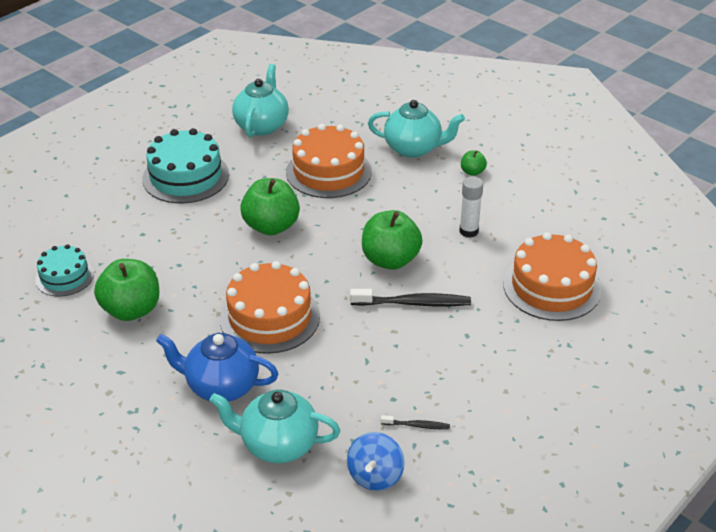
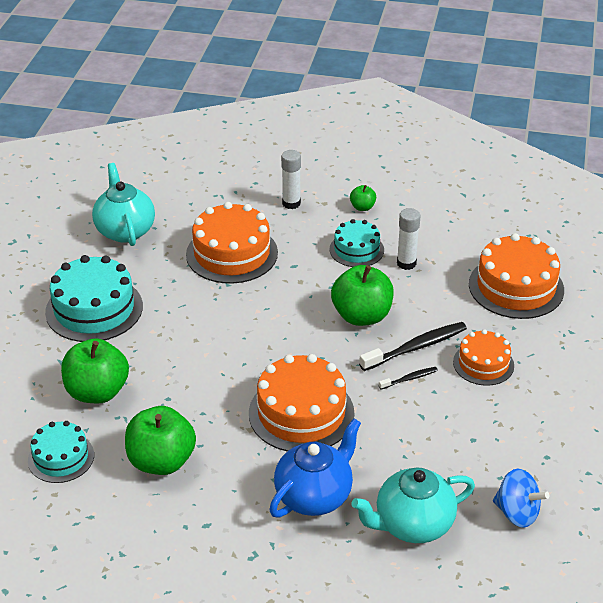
camera: 30 degrees left, 0 degrees up
blue teapot [156,333,278,402] -> blue teapot turned 150 degrees clockwise [269,418,361,518]
green apple [240,178,300,235] -> green apple moved to [61,338,129,403]
blue spinning top [347,432,405,491] -> blue spinning top turned 45 degrees counterclockwise [493,468,549,528]
turquoise teapot [368,100,465,158] -> white glue stick [281,150,301,209]
black toothbrush [381,415,450,429] -> black toothbrush moved to [379,367,438,389]
none -> turquoise cake [329,219,384,267]
none -> orange cake [453,329,514,386]

